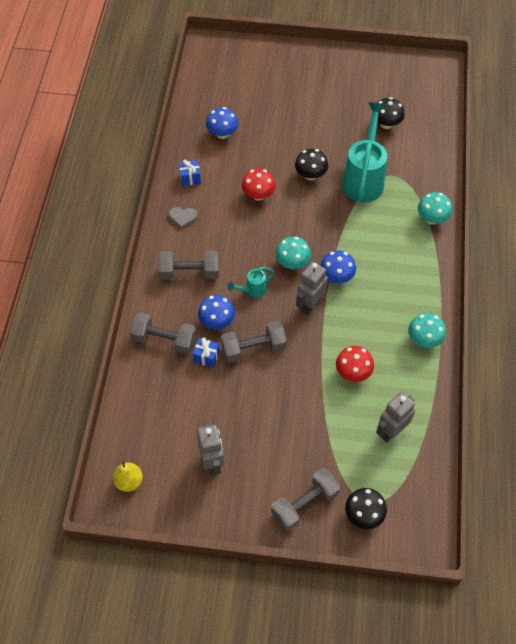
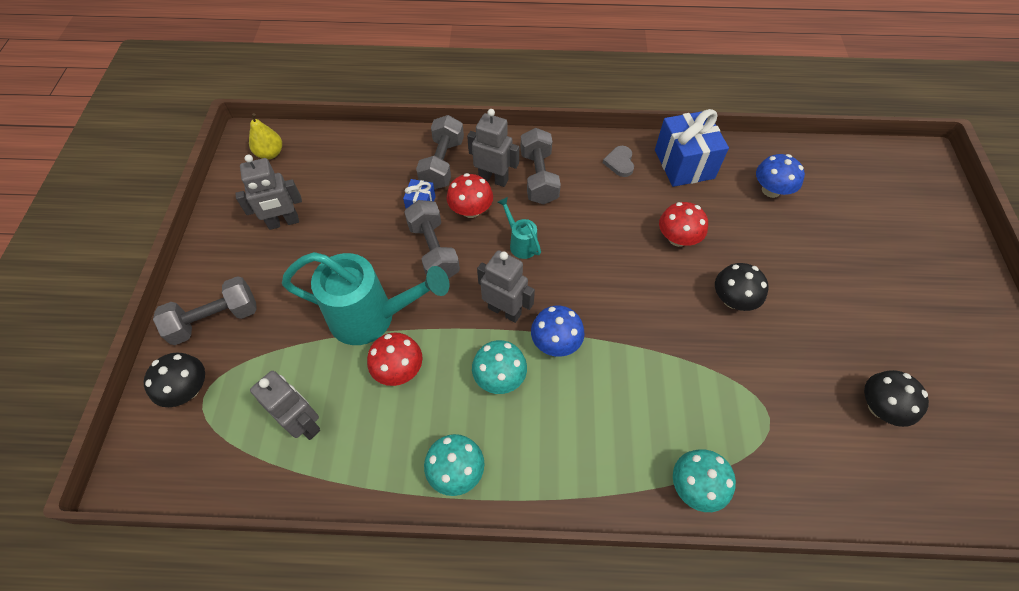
camera: 85 degrees right, 0 degrees up
blue gift [179,160,201,186] -> blue gift [655,109,729,187], size x2.06
blue mushroom [198,295,235,329] -> red mushroom [447,173,493,218]
grey dumbbell [271,468,341,531] -> grey dumbbell turned 75 degrees counterclockwise [153,276,257,345]
turquoise mushroom [275,237,311,269] -> turquoise mushroom moved to [472,340,527,394]
turquoise watering can [342,102,387,203] -> turquoise watering can moved to [282,252,450,345]
none -> grey robot [467,109,519,187]

